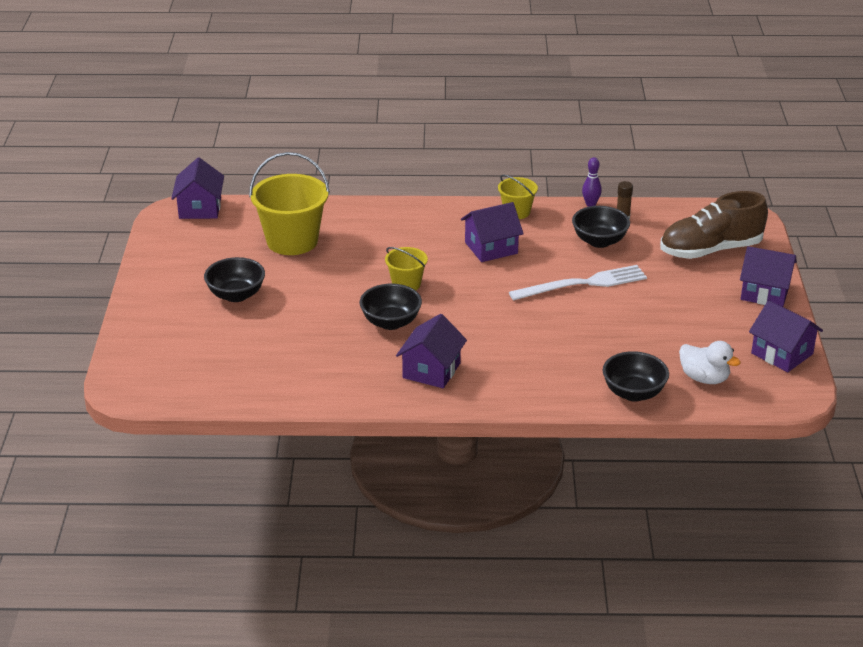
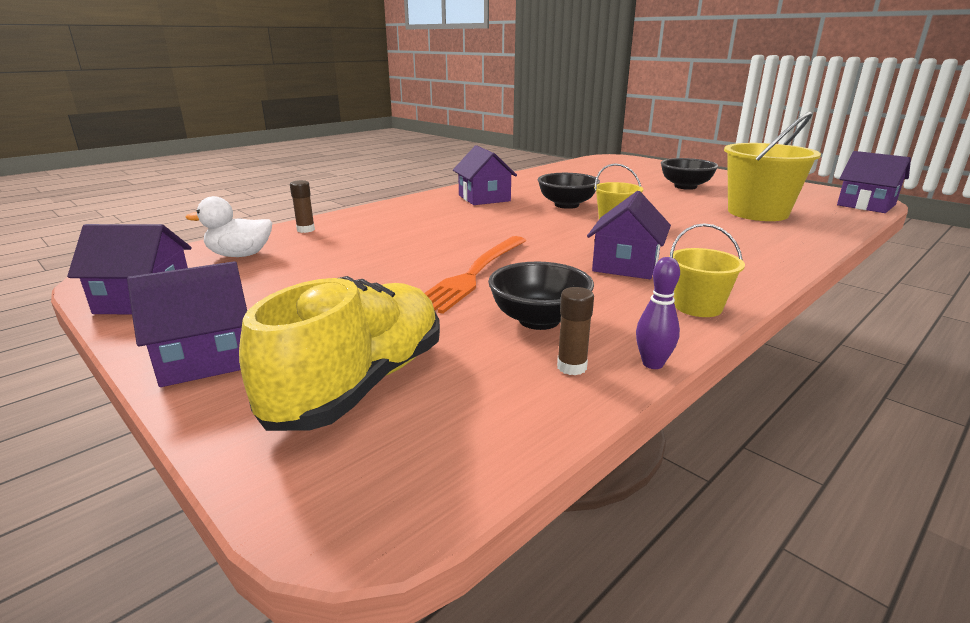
camera: 135 degrees right, 10 degrees down
white fork [509,265,647,301] -> orange fork [424,236,527,314]
black bowl [603,351,669,402] -> brown glue stick [290,180,315,233]
brown shoe [660,191,768,259] -> yellow shoe [239,276,440,431]

